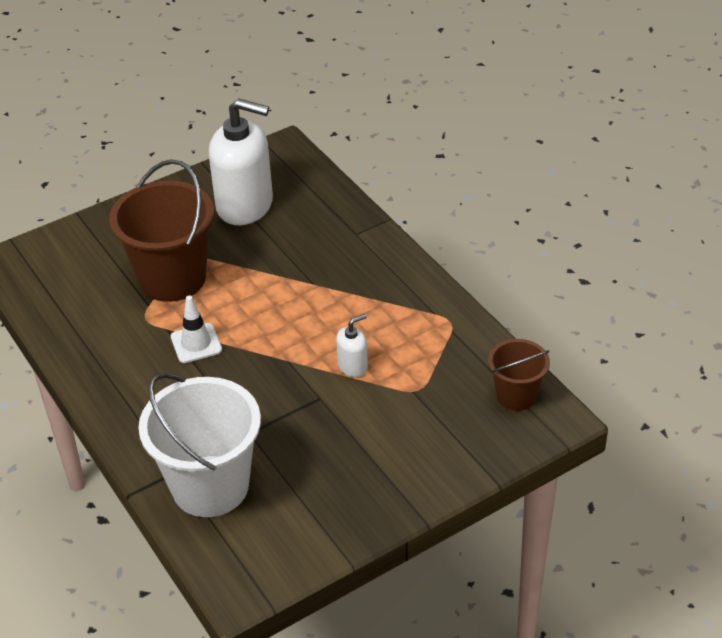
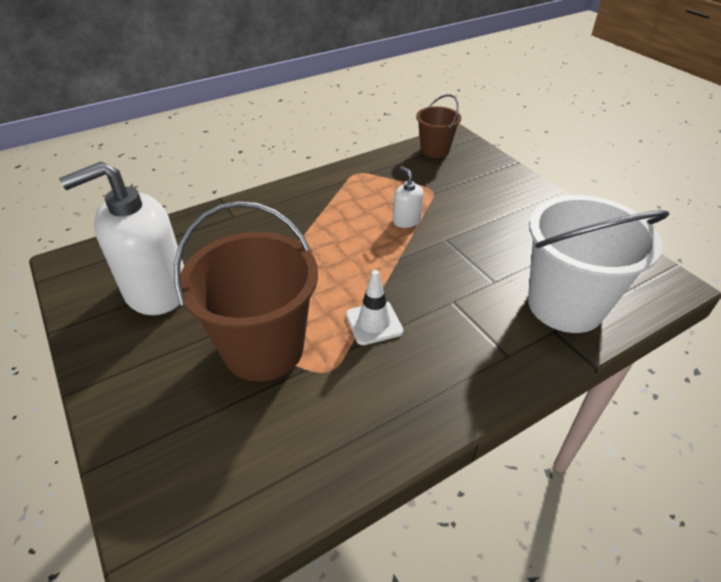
camera: 90 degrees left, 0 degrees up
white soap dispenser [209,98,273,225] -> white soap dispenser turned 135 degrees counterclockwise [59,161,184,315]

